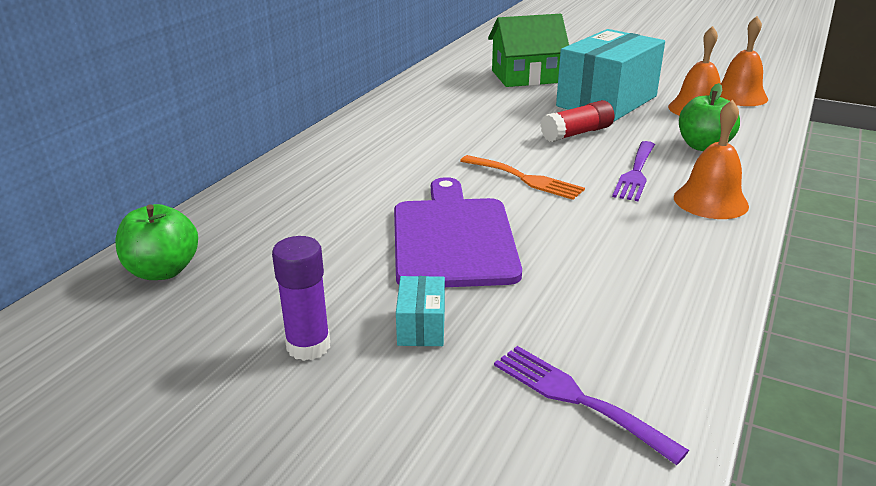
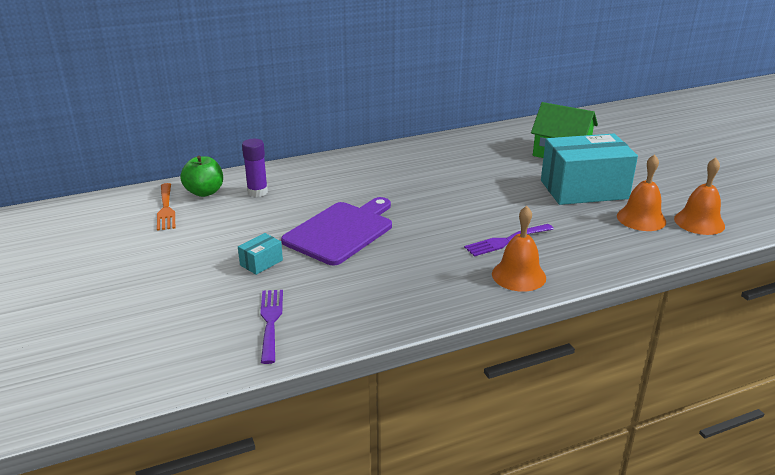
camera: 40 degrees right, 0 degrees up
purple glue stick [272,236,330,361] -> purple glue stick moved to [242,139,268,197]
orange fork [460,155,585,200] -> orange fork moved to [157,183,175,231]
red glue stick [540,100,614,142] -> none
green apple [679,83,740,151] -> none

